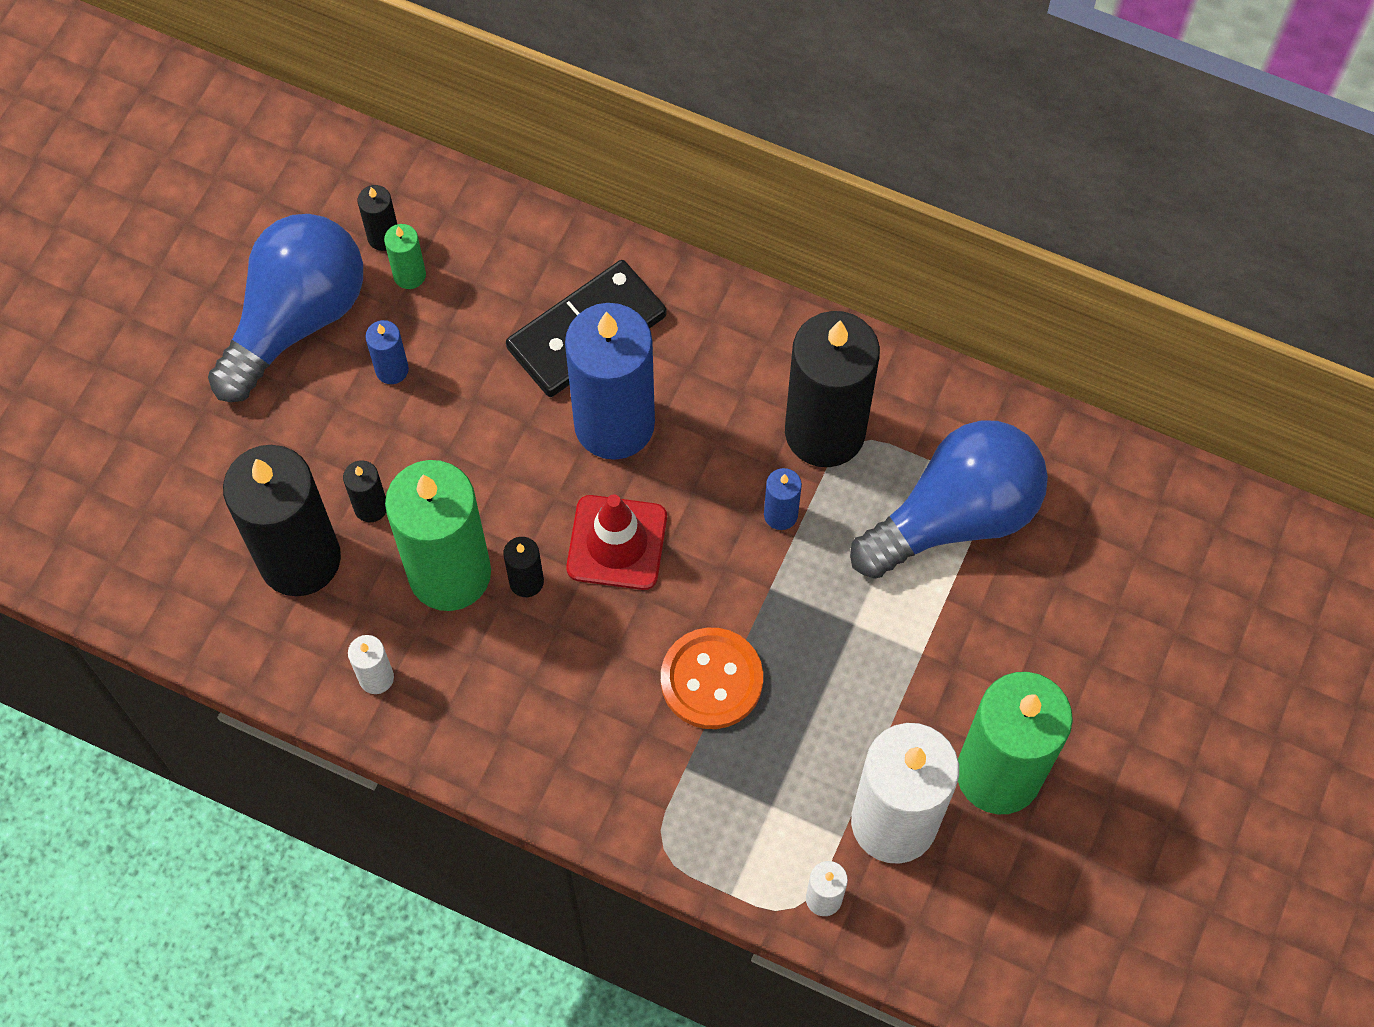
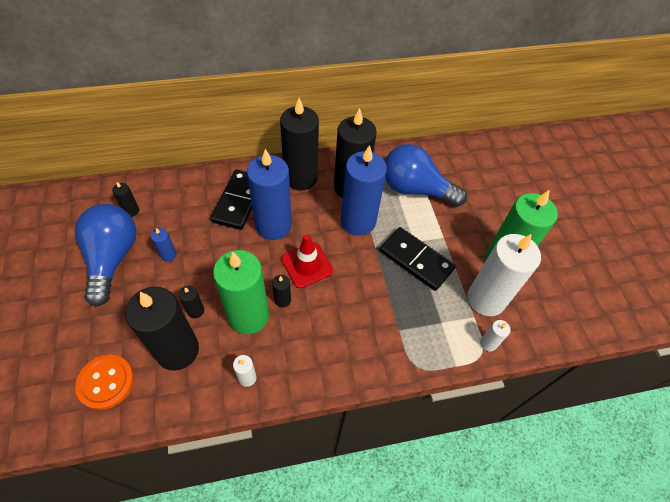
camera: 40 degrees left, 10 degrees down
green candle [384,224,426,289] -> none
orange button [661,628,763,729] -> orange button moved to [75,355,134,410]
blue candle [764,468,802,530] -> blue candle [341,145,387,236], size x2.39
blue light bulb [850,420,1048,578] -> blue light bulb turned 90 degrees counterclockwise [385,144,467,207]
none -> black candle [280,98,319,190]
none -> black domino [379,227,456,291]

